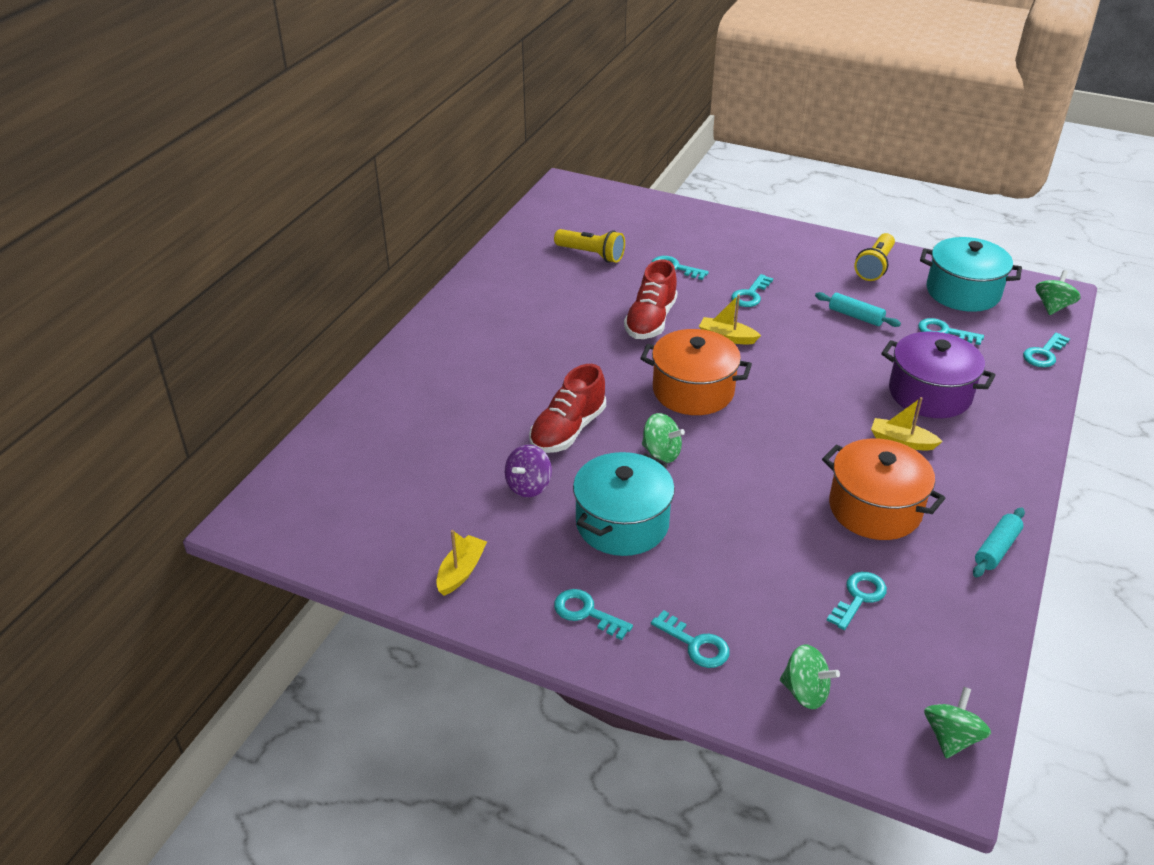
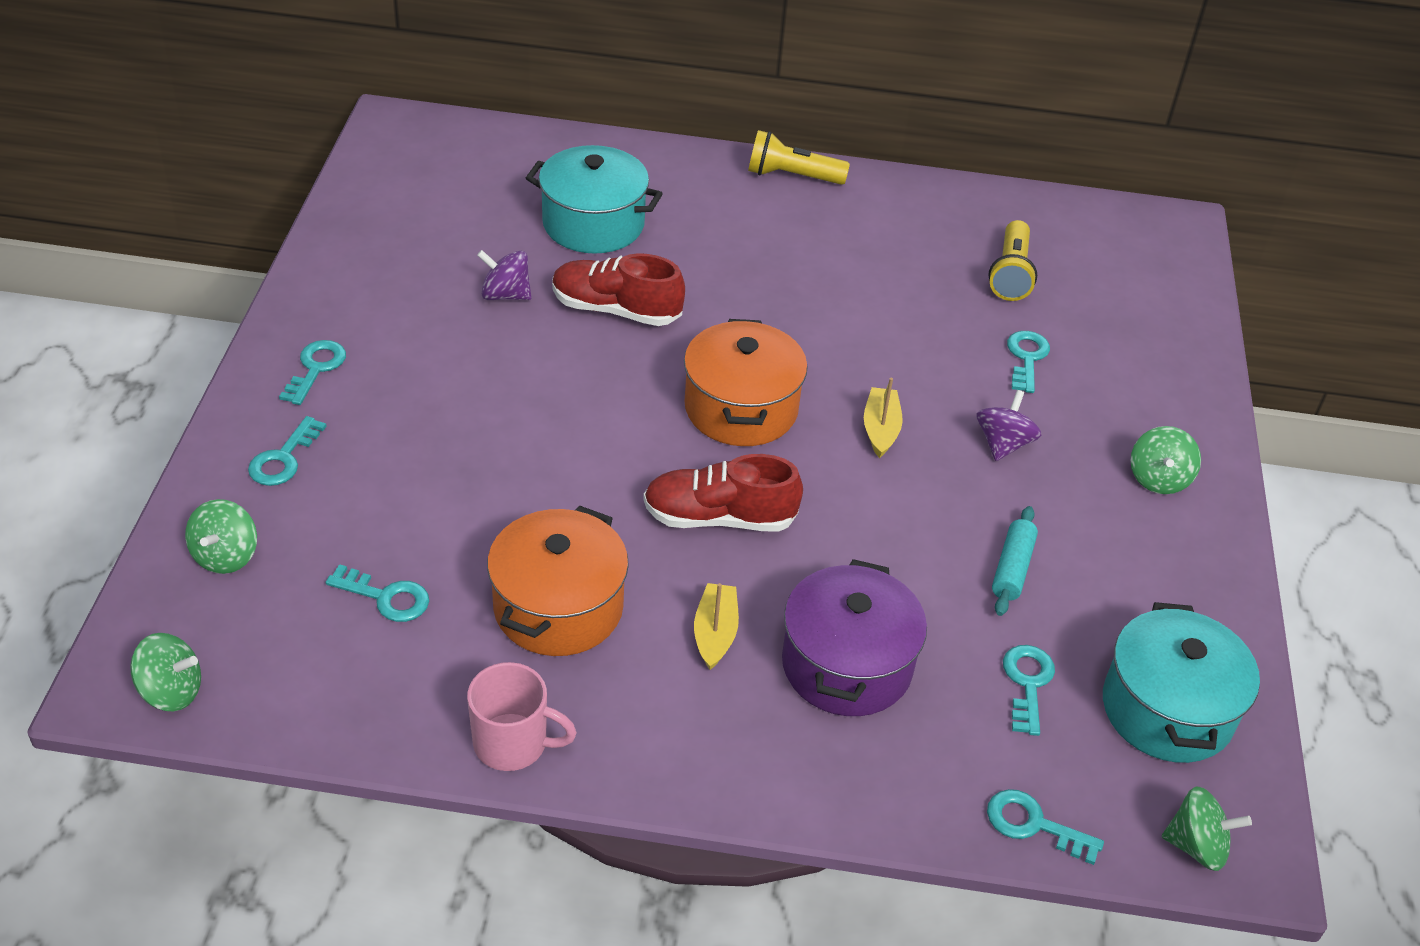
camera: 70 degrees right, 5 degrees up
yellow boat [436,530,487,596] -> none
turquoise pot [573,452,675,556] -> turquoise pot moved to [526,145,663,254]
red shoe [624,259,678,339] -> red shoe moved to [643,454,803,532]
green spinning top [642,413,685,463] -> green spinning top moved to [1130,426,1201,494]
turquoise key [731,274,773,307] -> purple spinning top [977,390,1041,461]
yellow flashlight [854,233,895,281] -> yellow flashlight moved to [748,130,850,185]
turquoise rolling pin [973,507,1025,577] -> pink mug [467,662,577,771]

